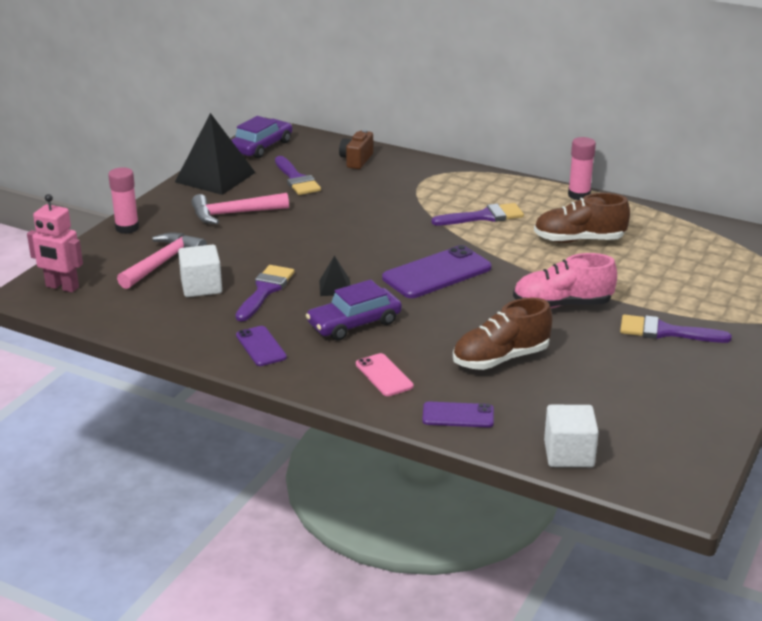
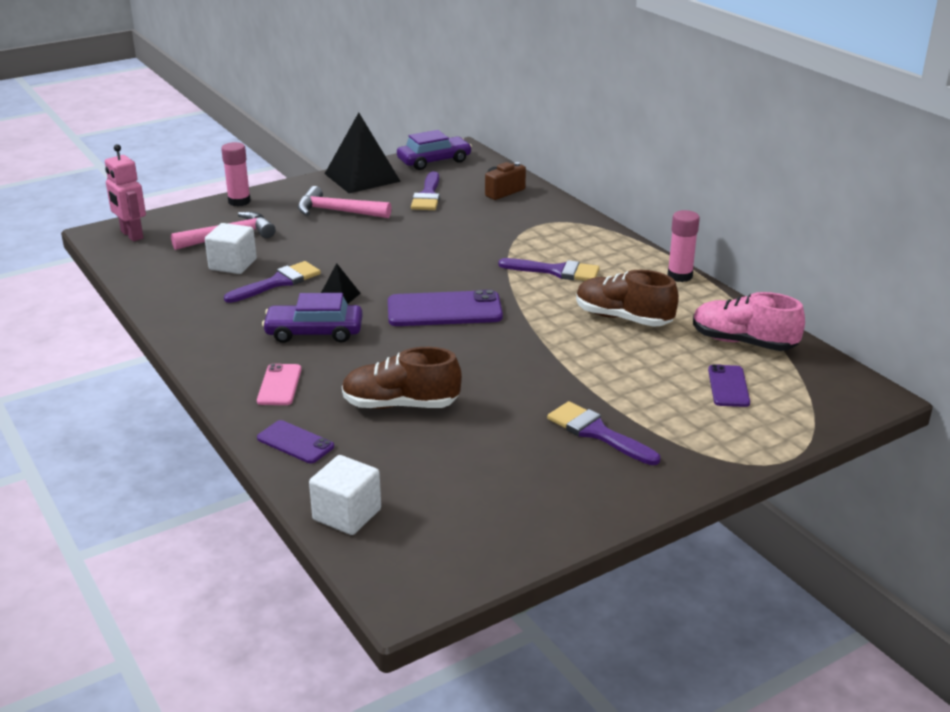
camera: 30 degrees right, 0 degrees up
purple phone [236,326,287,366] -> purple phone moved to [708,364,750,407]
pink shoe [513,253,617,308] -> pink shoe moved to [693,292,805,351]

